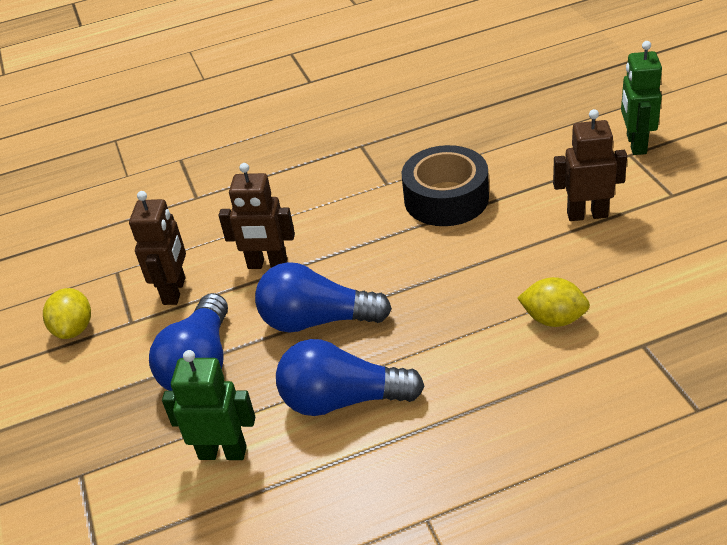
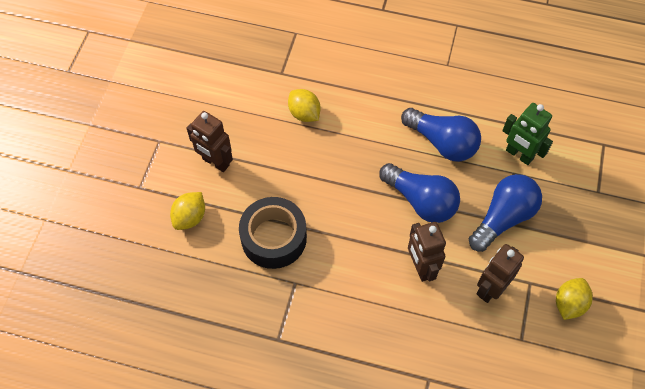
camera: 150 degrees left, 20 degrees up
brown robot [219,163,295,269] -> brown robot turned 150 degrees counterclockwise [408,222,446,282]
green robot [621,41,662,155] -> none
none -> yellow lemon [170,192,205,230]

